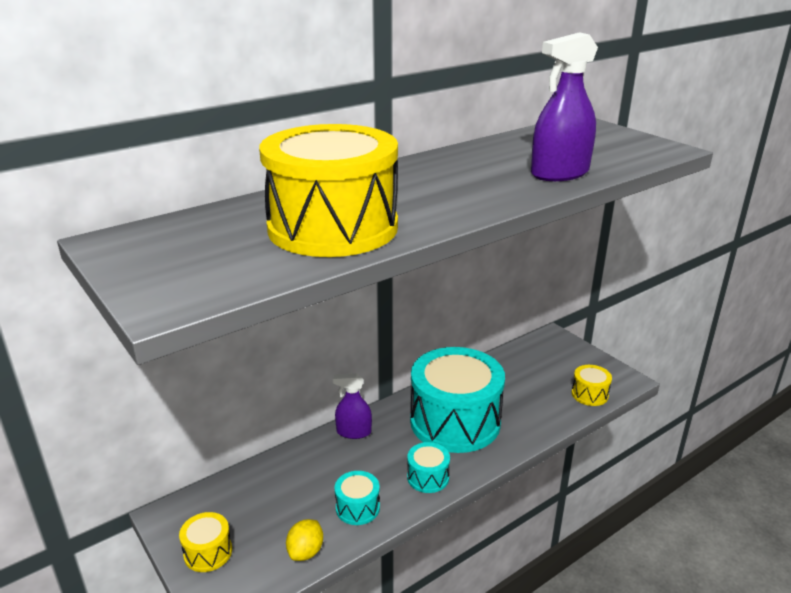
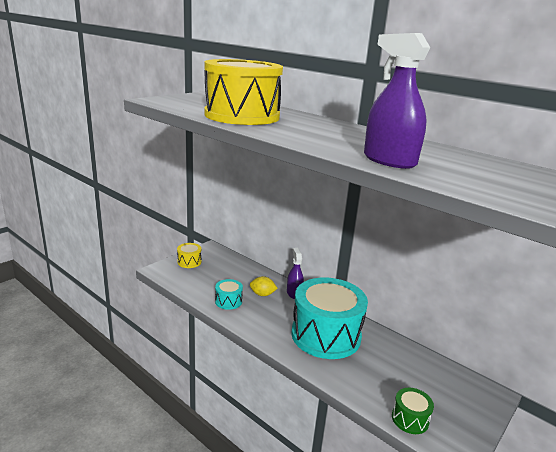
camera: 75 degrees right, 5 degrees down
yellow lemon [286,519,323,561] -> yellow lemon moved to [250,276,278,296]
turquoise drum [407,442,450,493] -> none
yellow drum [571,365,612,406] -> green drum [392,388,434,434]

